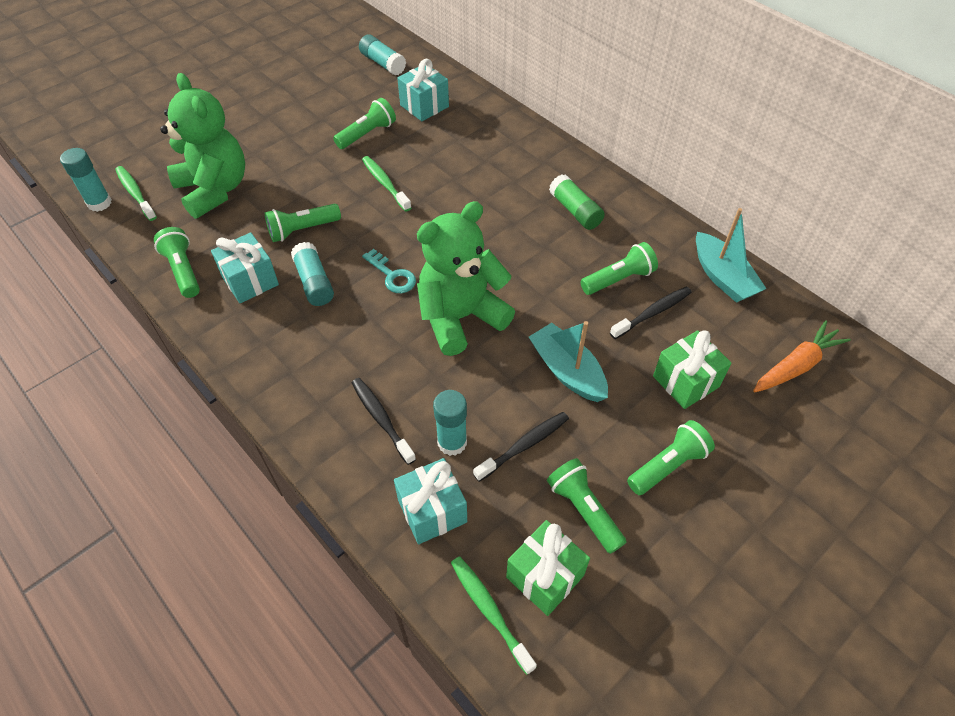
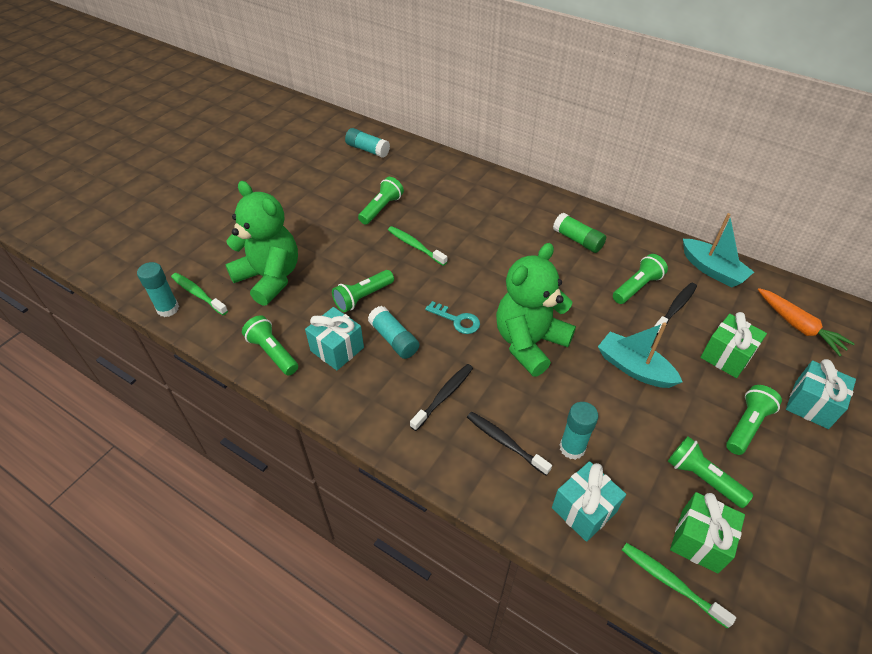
camera: 15 degrees left, 5 degrees down
turquoise gift [397,59,449,121] -> turquoise gift moved to [786,359,856,429]
black toothbrush [473,412,569,482] -> black toothbrush moved to [410,364,473,431]
orange carrot [753,321,851,392] -> orange carrot turned 105 degrees clockwise [758,288,855,356]

